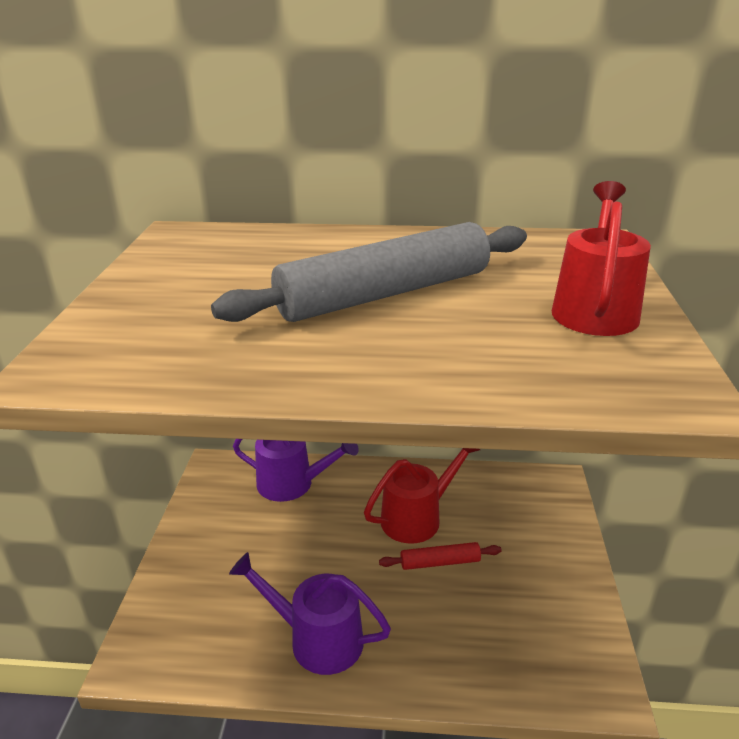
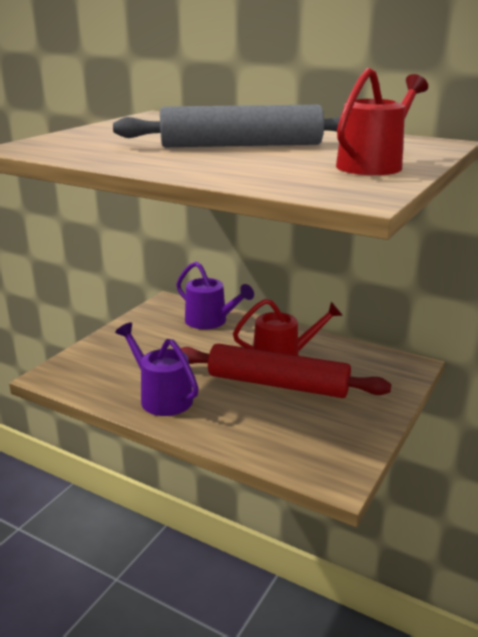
camera: 25 degrees right, 5 degrees down
red rolling pin [379,542,502,570] -> red rolling pin [181,343,392,398], size x2.25

